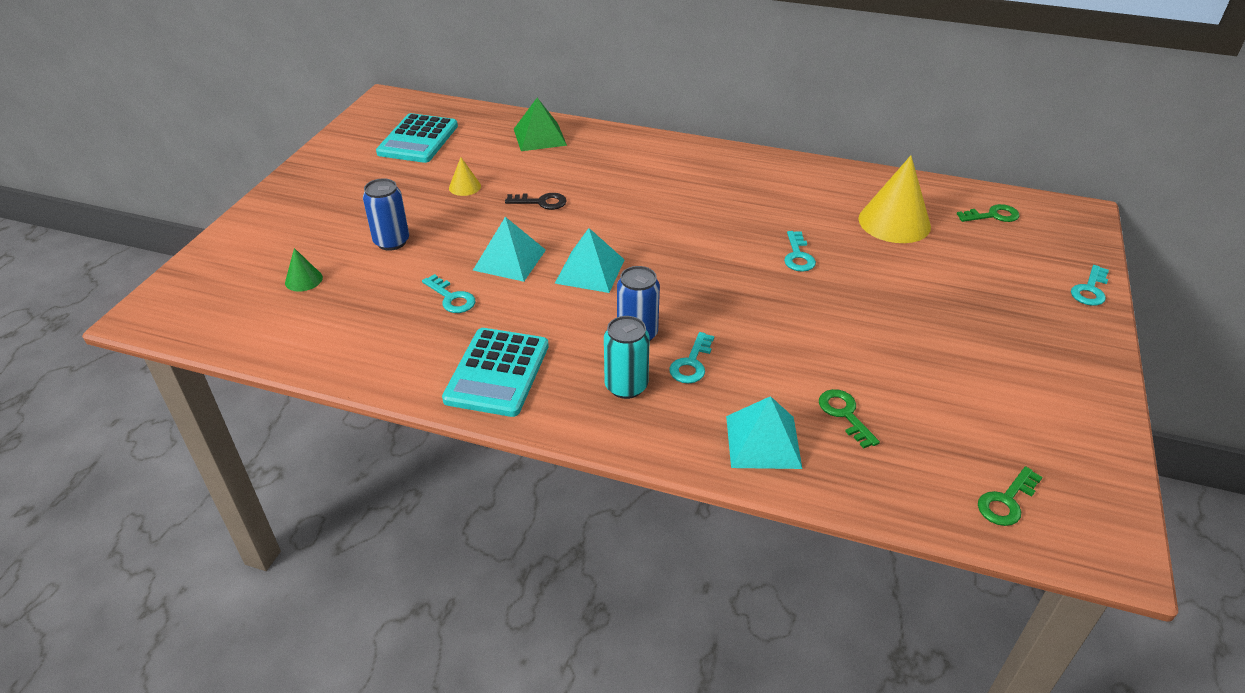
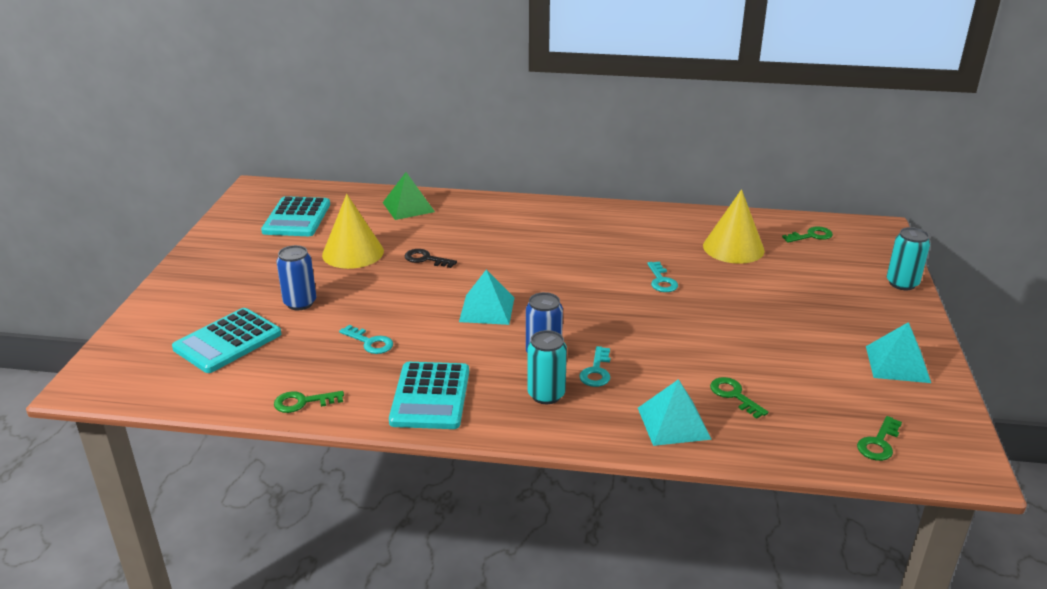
camera: 10 degrees left, 10 degrees down
green cone [285,248,323,292] -> turquoise calculator [172,308,281,373]
yellow cone [449,157,481,196] -> yellow cone [322,194,384,269], size x2.10
turquoise pyramid [473,217,546,282] -> turquoise pyramid moved to [866,322,931,383]
black key [505,193,567,210] -> black key turned 150 degrees counterclockwise [405,249,457,268]
turquoise key [1071,265,1109,306] -> turquoise can [887,227,930,290]
none -> green key [274,391,344,413]

